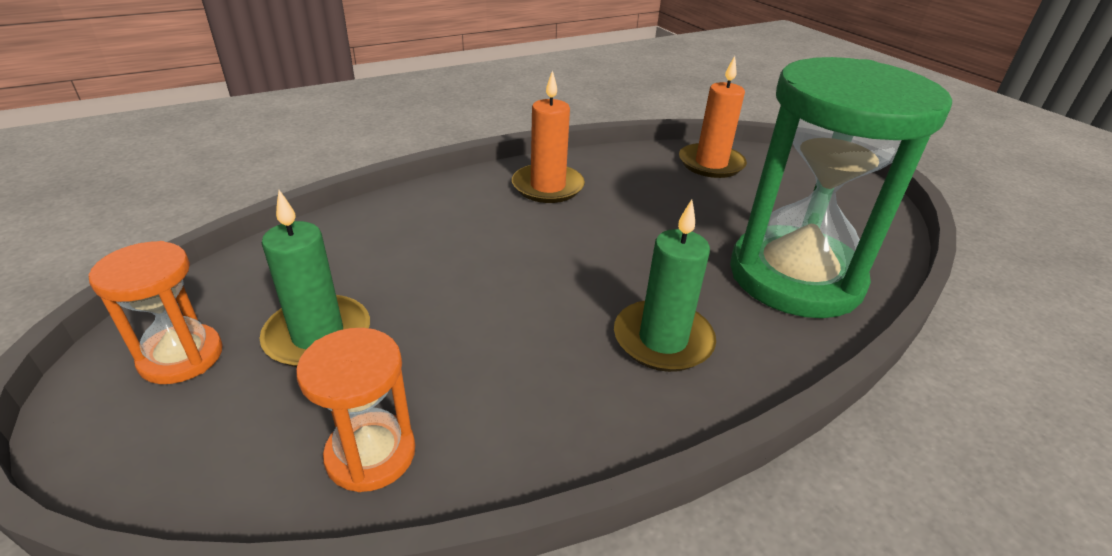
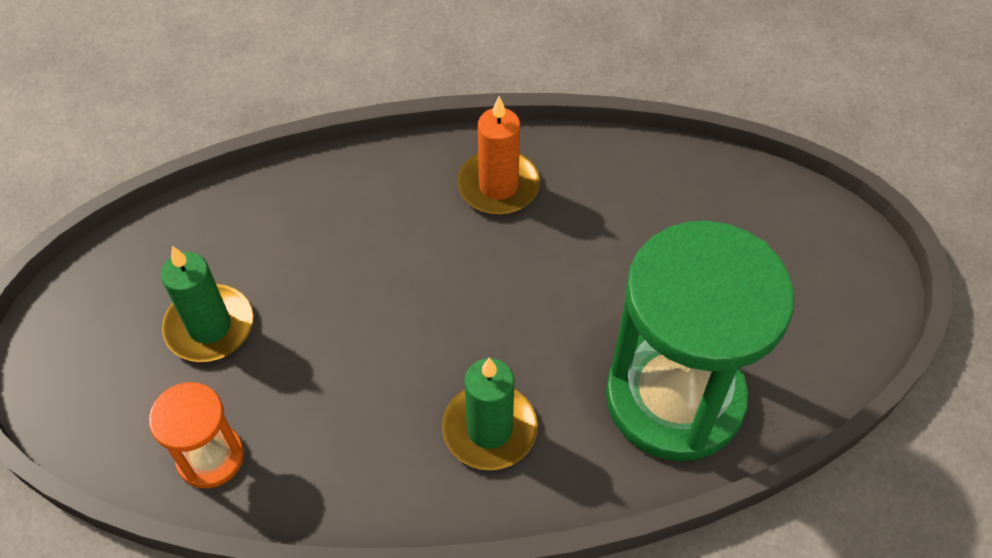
camera: 25 degrees right, 20 degrees up
orange hourglass [89,241,223,384] -> none
orange candle [679,56,747,178] -> none

